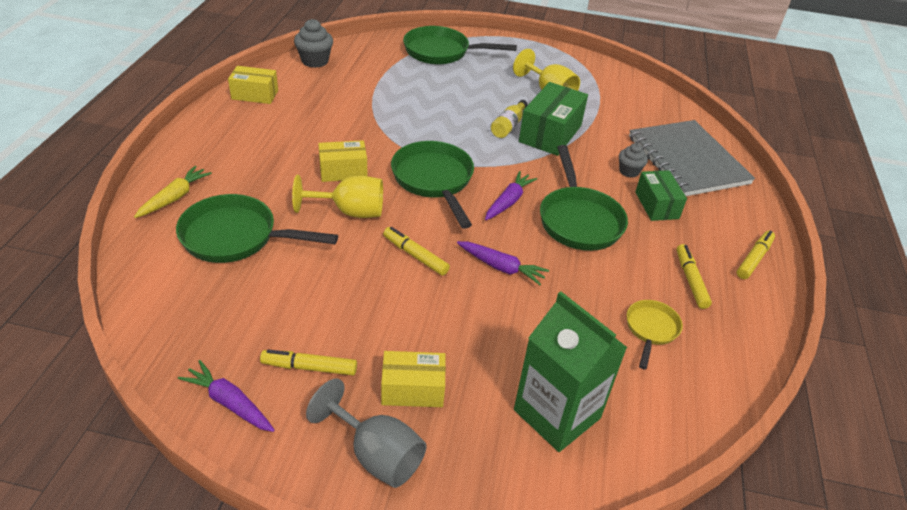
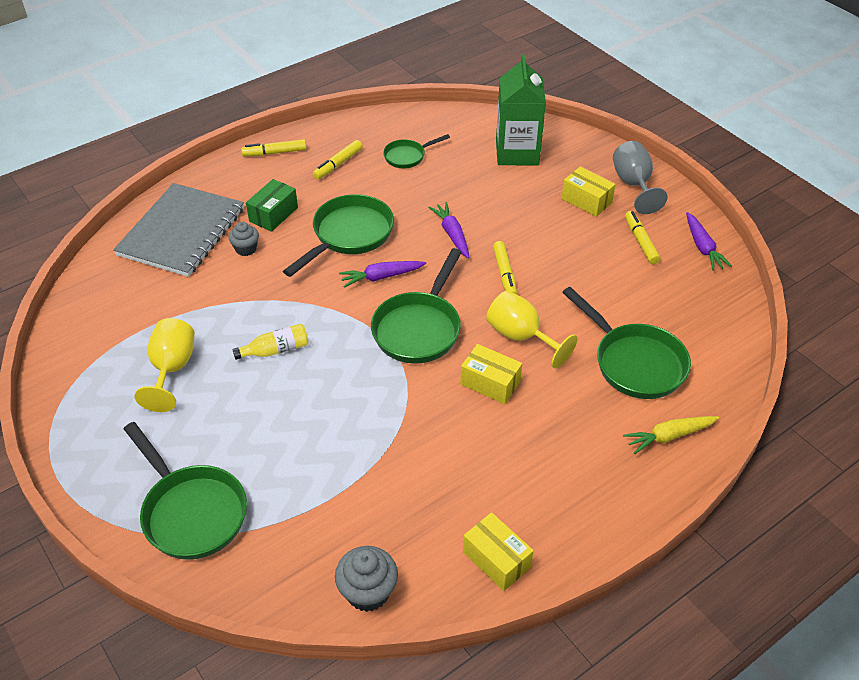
camera: 135 degrees left, 5 degrees up
yellow marker [260,349,357,375] -> yellow marker turned 150 degrees counterclockwise [625,211,661,264]
green box [519,82,588,156] -> none
yellow pan [627,300,683,369] -> green pan [383,134,450,169]

